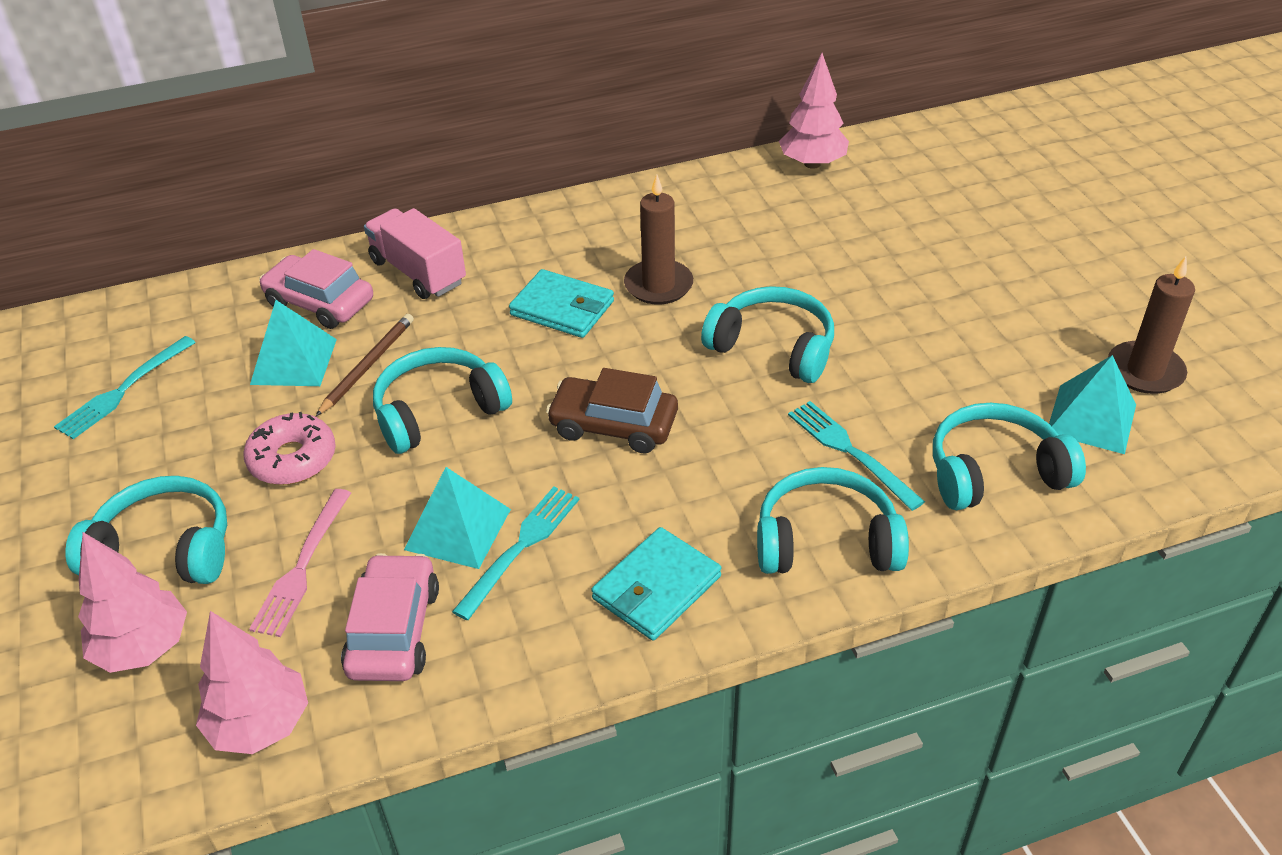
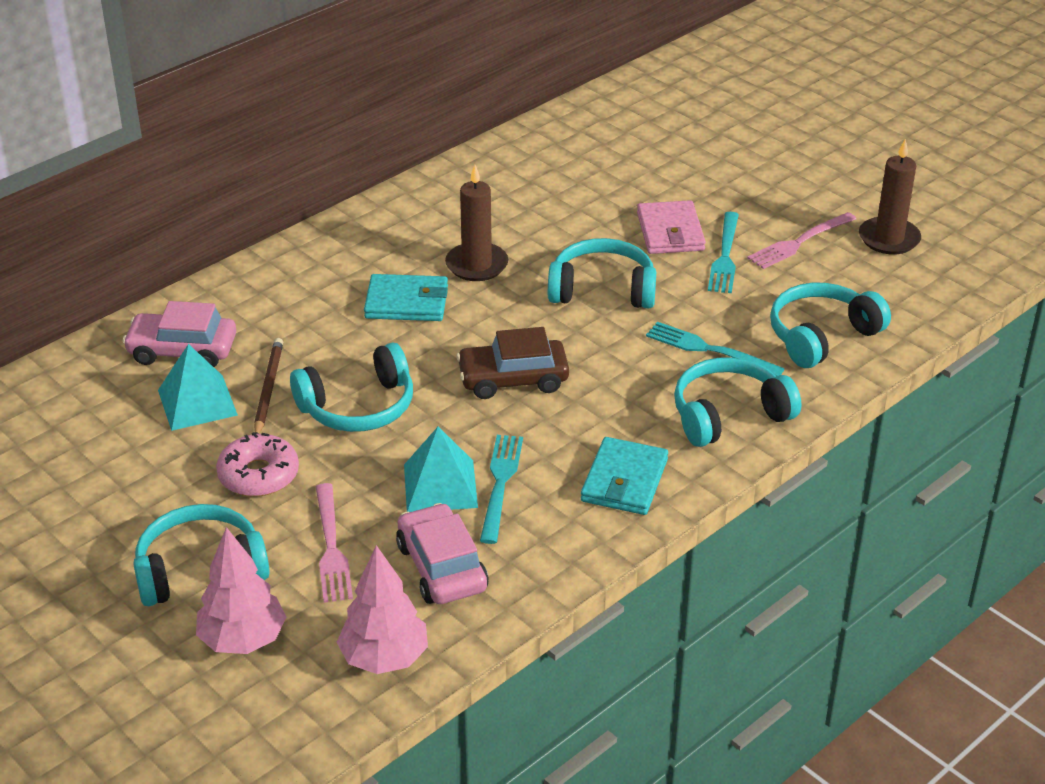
camera: 25 degrees left, 5 degrees down
turquoise fork [54,336,196,439] -> turquoise fork moved to [708,212,739,293]
pink truck [364,208,466,299] -> none
turquoise headphones [373,347,512,454] -> turquoise headphones turned 150 degrees counterclockwise [290,343,413,432]
pink tree [779,53,849,169] -> none
turquoise pyramid [1049,355,1136,454] -> none
none -> pink wallet [637,200,706,254]
none -> pink fork [747,212,856,269]

